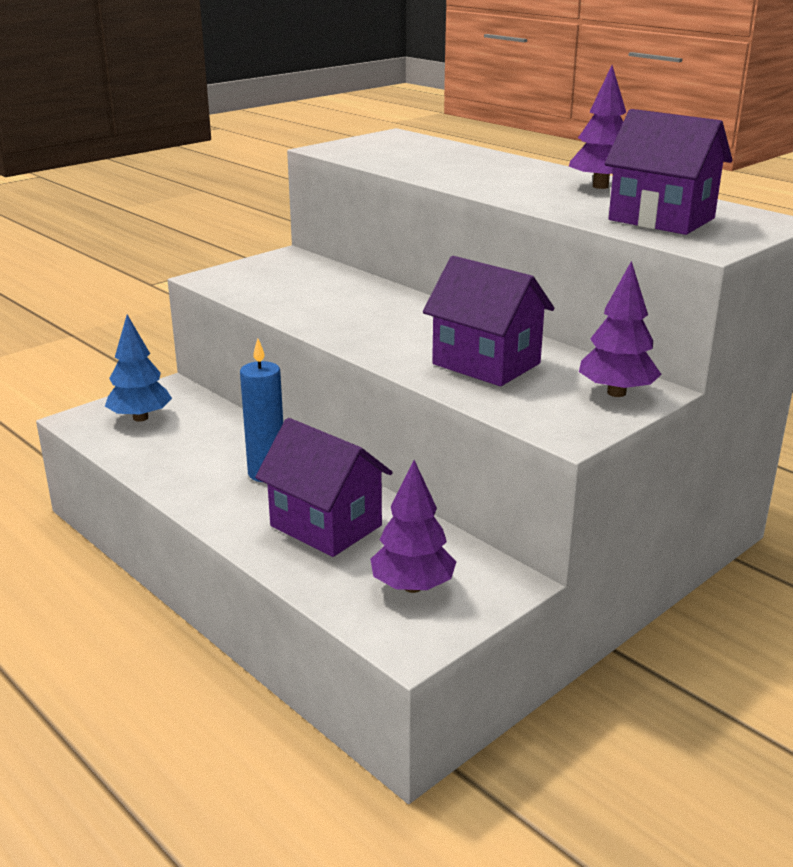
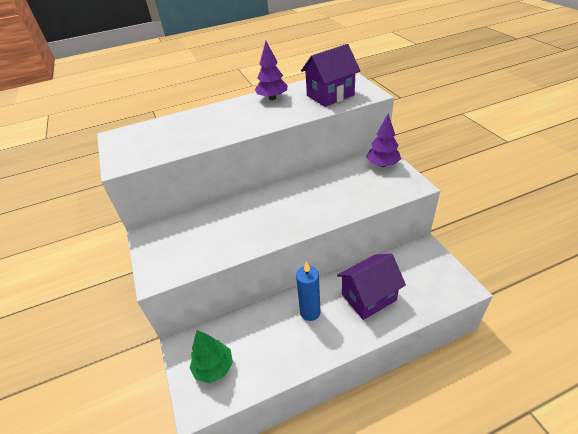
camera: 65 degrees left, 15 degrees up
blue tree [105,315,172,422] -> green tree [190,330,233,383]
purple tree [370,460,456,593] -> none
purple house [423,256,554,386] -> none

